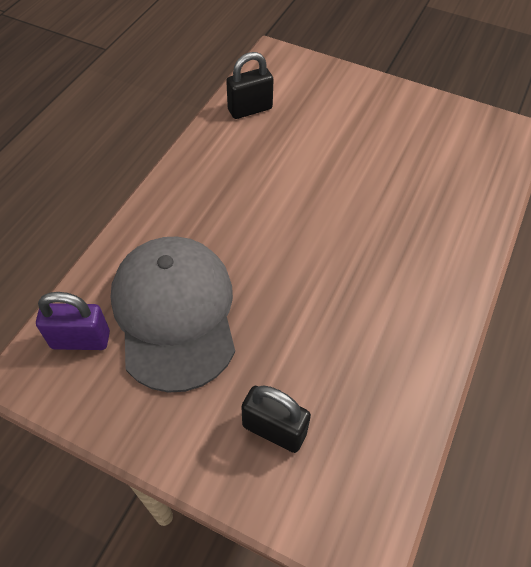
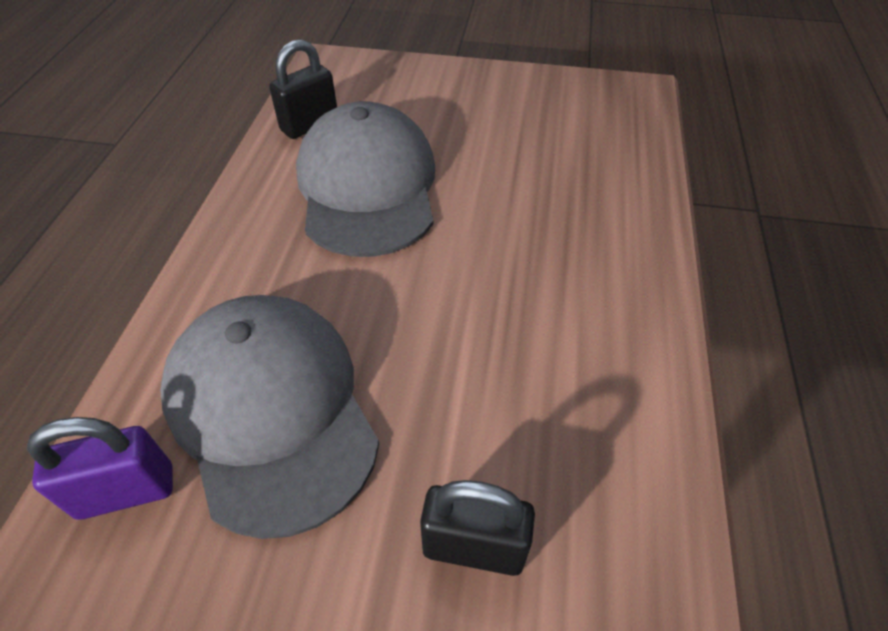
camera: 15 degrees left, 5 degrees down
none -> grey cap [296,101,435,257]

